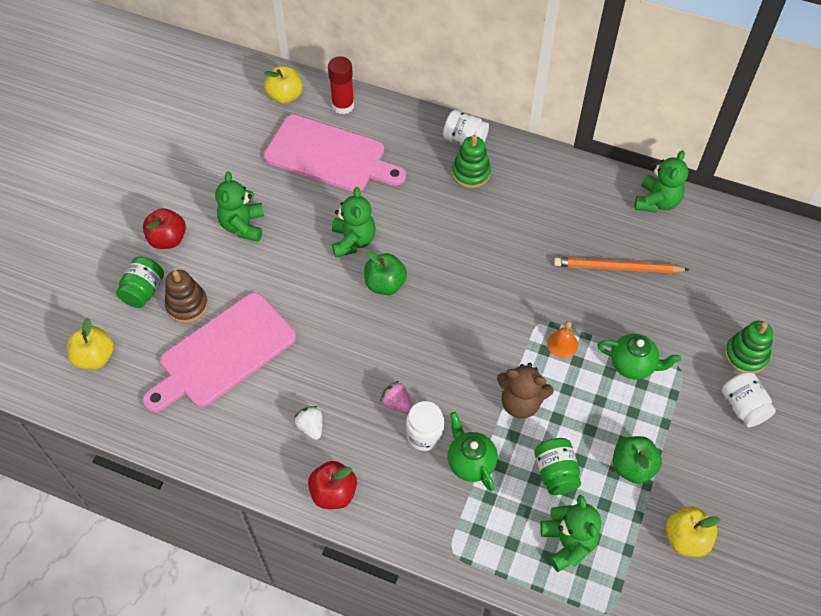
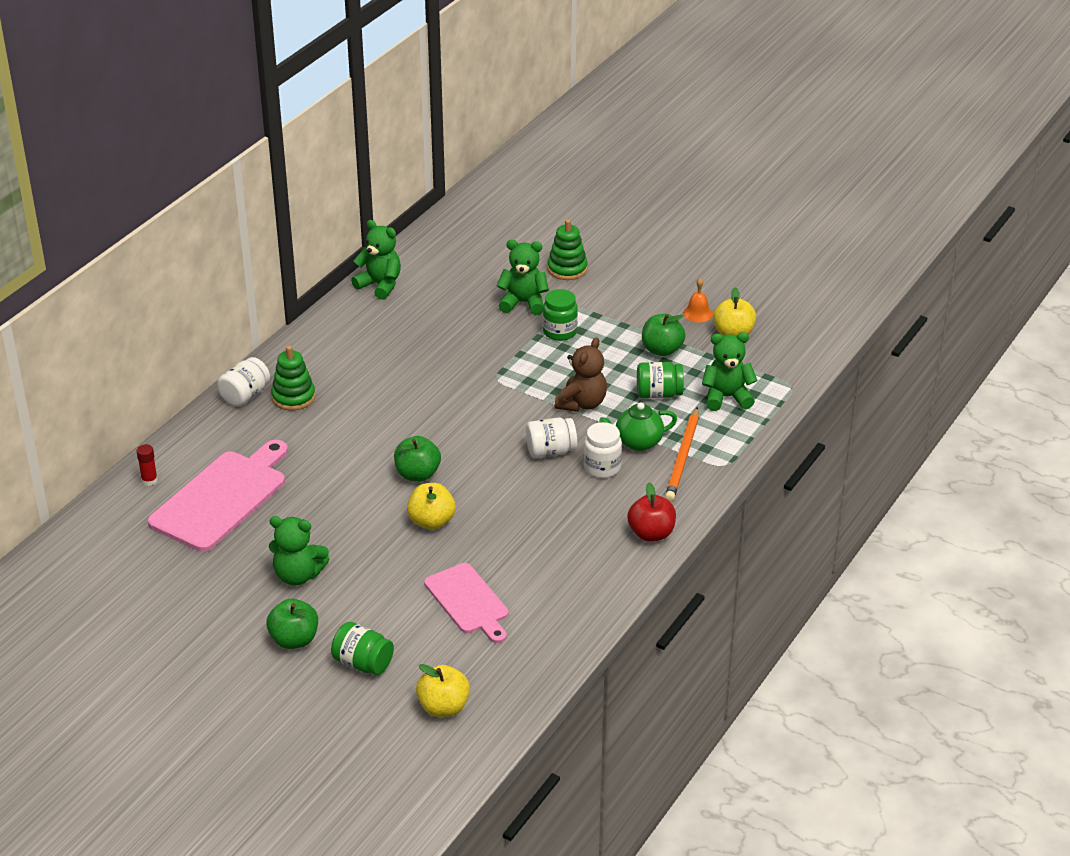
camera: 80 degrees left, 20 degrees down
red apple [143,208,186,249] -> green apple [266,599,318,649]
pink cutting board [143,293,296,412] -> pink cutting board [424,563,509,643], size x0.63
brown stacking toy [165,270,208,323] -> none
yellow apple [264,66,303,104] -> yellow apple moved to [407,483,456,530]
white strawberry [294,406,322,440] -> none
red glue stick [328,56,354,114] -> red glue stick [136,444,158,486], size x0.58
green teddy bear [332,187,376,257] -> green teddy bear moved to [496,240,549,315]
pink strawberry [380,381,412,413] -> none
orange bell [547,321,578,358] -> orange bell moved to [683,278,713,322]
orange pencil [554,257,689,273] -> orange pencil moved to [665,407,699,502]
green teapot [598,334,681,380] -> green jar [543,289,578,341]
white jar [722,372,776,427] -> white jar moved to [526,418,577,458]

